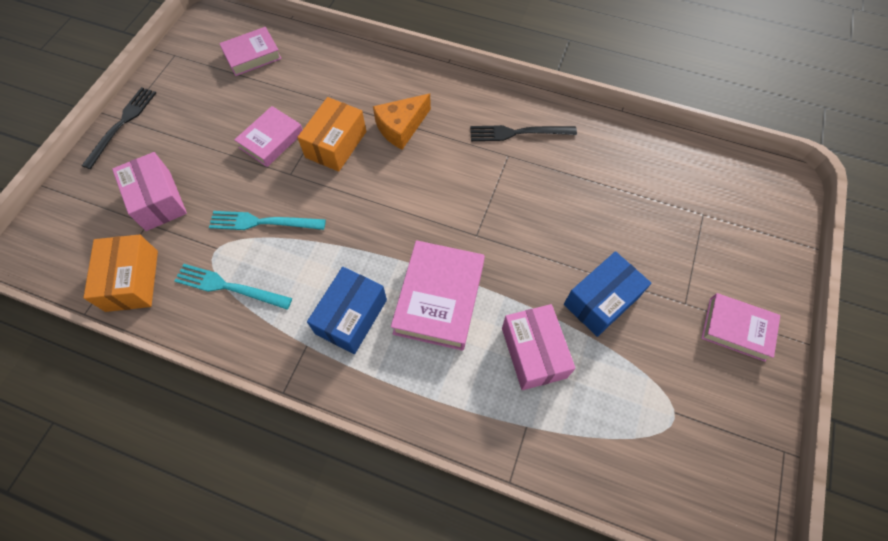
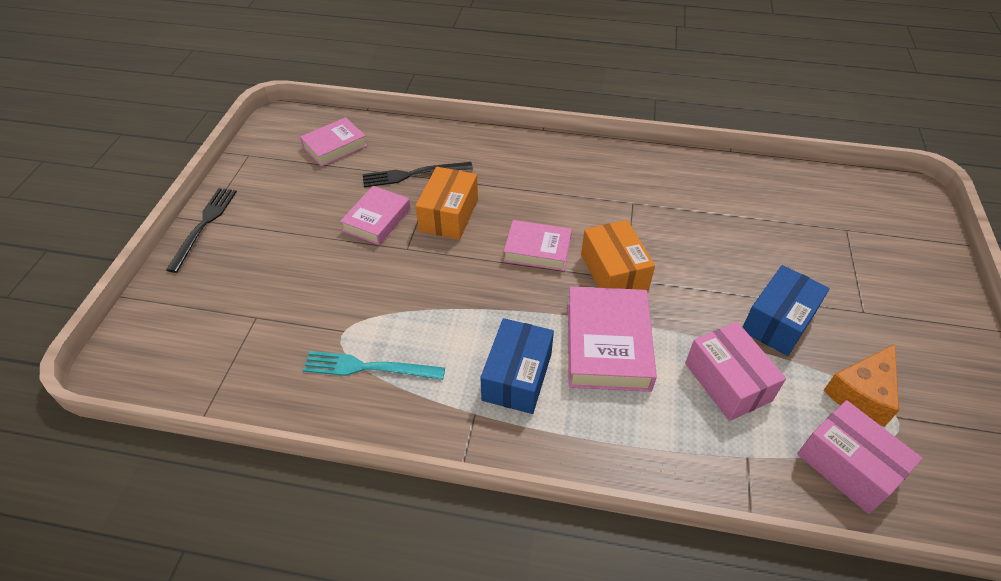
camera: 10 degrees left, 15 degrees down
orange box [83,235,158,312] -> orange box moved to [581,220,655,291]
pink box [112,152,187,231] -> pink box moved to [797,400,922,514]
turquoise fork [209,211,326,230] -> none
orange cheese [373,94,431,150] -> orange cheese moved to [823,344,899,427]
black fork [470,125,577,141] -> black fork moved to [362,162,473,187]
pink book [701,293,780,362] -> pink book moved to [504,220,572,271]

